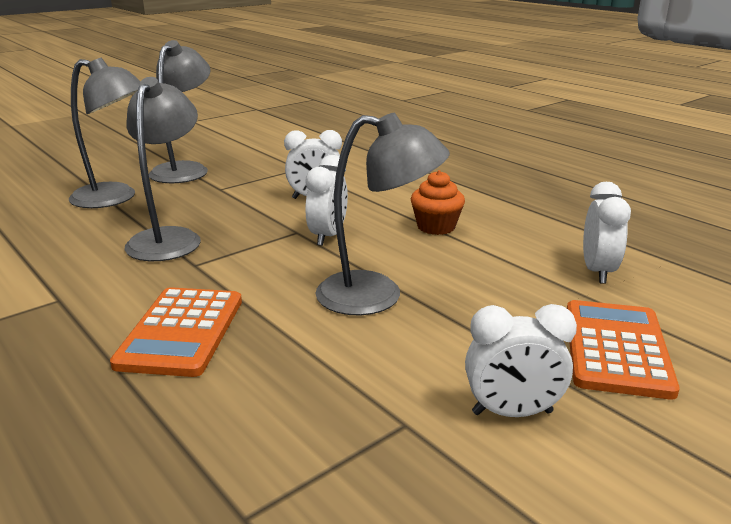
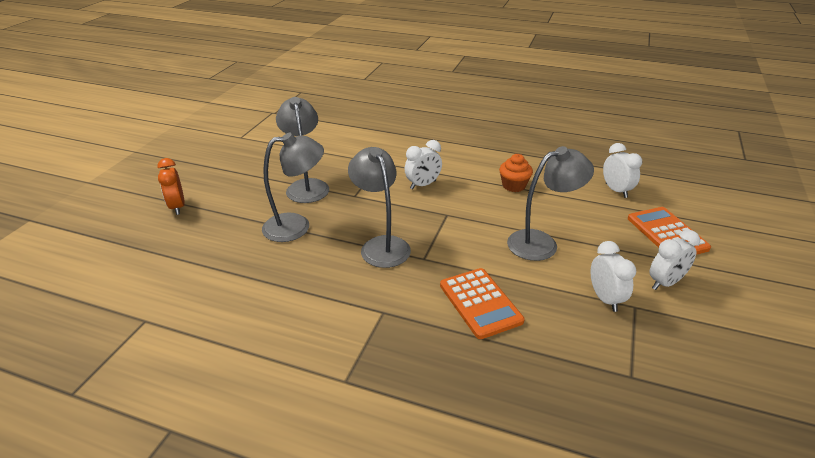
camera: 30 degrees left, 10 degrees up
white clock [305,155,348,246] -> white clock moved to [591,241,636,312]
none -> orange clock [158,158,185,215]

